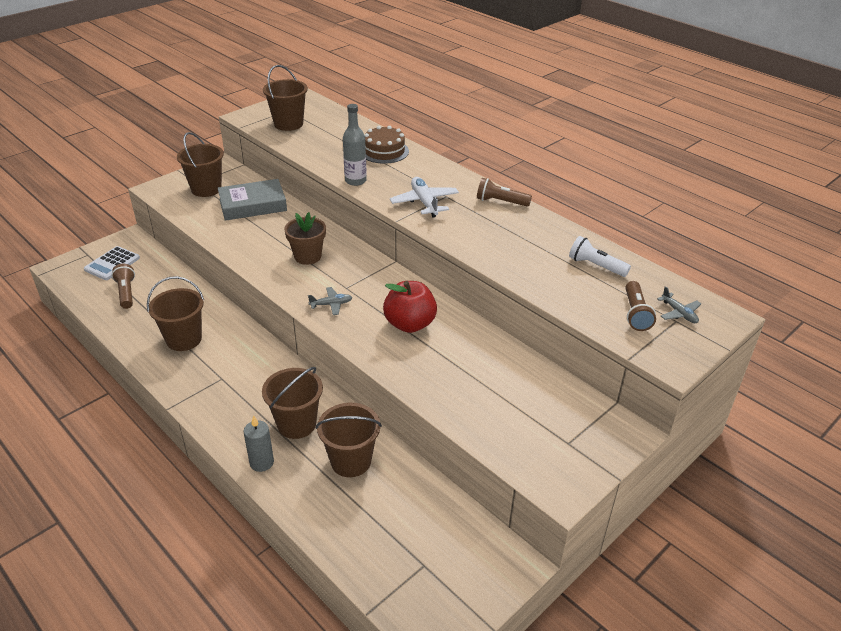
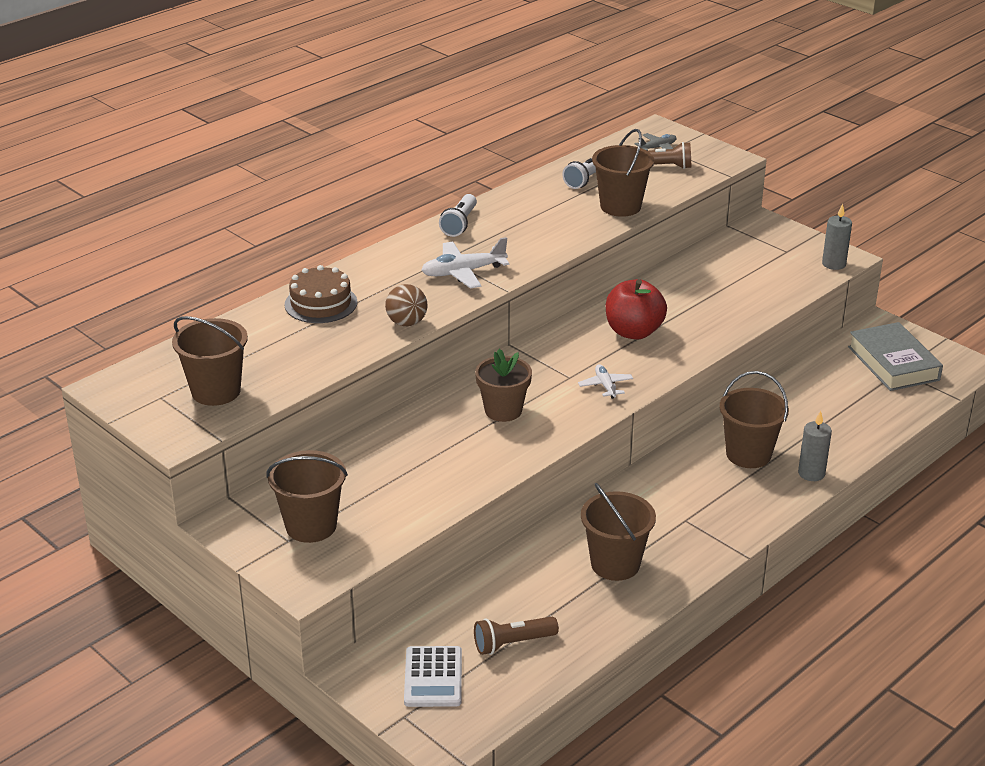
camera: 90 degrees left, 5 degrees down
white calculator [84,246,140,280] -> white calculator turned 60 degrees clockwise [404,646,462,707]
grey book [218,179,287,221] -> grey book moved to [848,322,943,391]
grey plane [308,287,353,315] -> white plane [578,364,633,399]
brown bucket [316,403,382,477] -> brown bucket moved to [592,129,654,217]
grey bottle [343,104,367,186] -> brown ball [385,284,428,326]
brown flashlight [477,178,532,207] -> white flashlight [439,194,477,237]
none -> grey candle [822,203,852,270]

